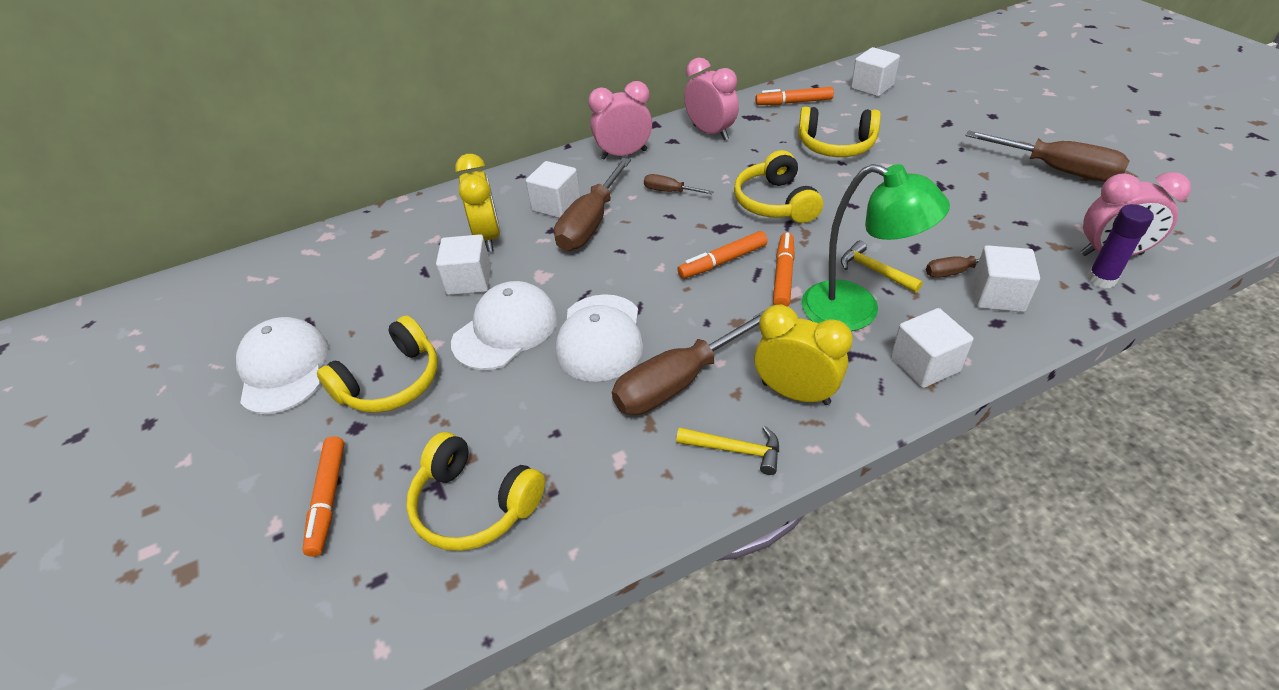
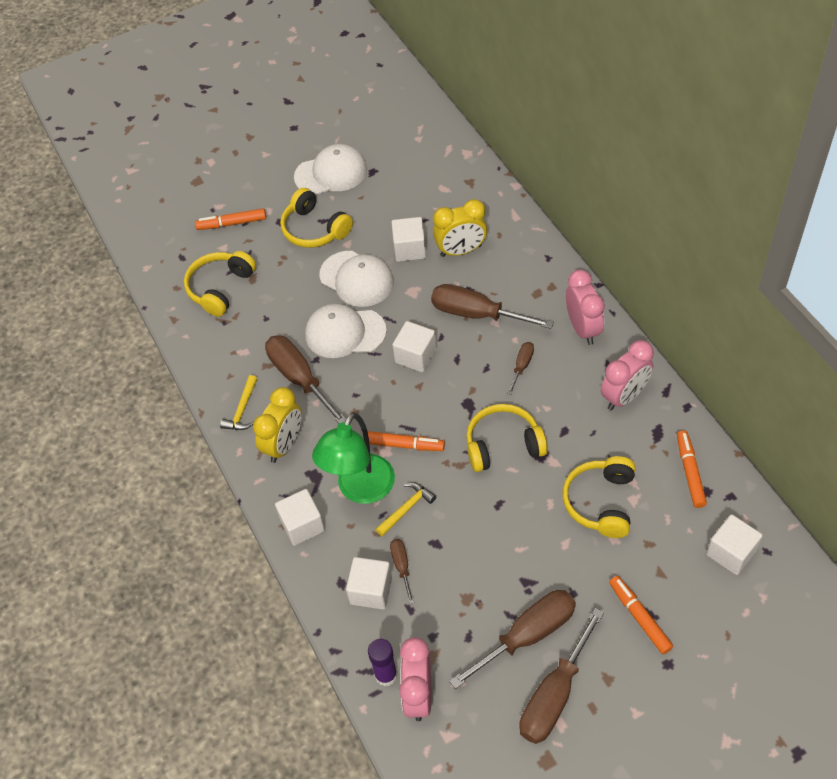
camera: 90 degrees right, 10 degrees up
white cube [526,161,581,218] -> white cube moved to [392,321,437,372]
orange marker [677,231,768,279] -> orange marker moved to [609,576,673,654]
none -> brown screwdriver [449,590,576,689]

